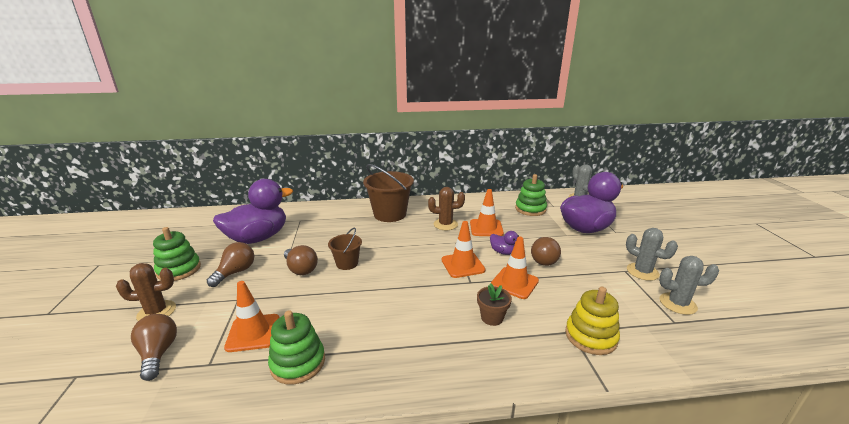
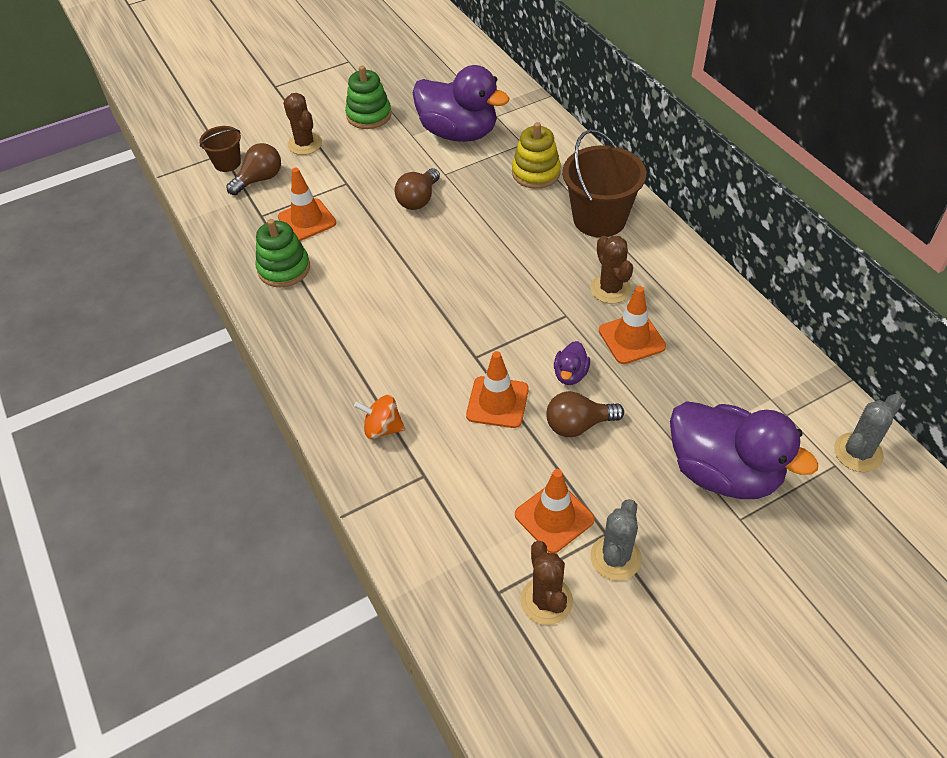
camera: 70 degrees right, 25 degrees up
brown light bulb [207,242,254,287] -> none
brown bucket [328,227,362,270] -> brown bucket moved to [199,126,241,172]
orange traffic cone [441,221,486,278] -> orange traffic cone moved to [515,469,595,553]
brown flower pot [477,283,512,326] -> none
green stacking toy [515,174,547,216] -> none
yellow stacking toy [565,287,620,355] -> yellow stacking toy moved to [512,122,561,189]
grey cactus [659,256,719,315] -> brown cactus [521,541,573,625]
none -> orange spinning top [354,395,405,439]

